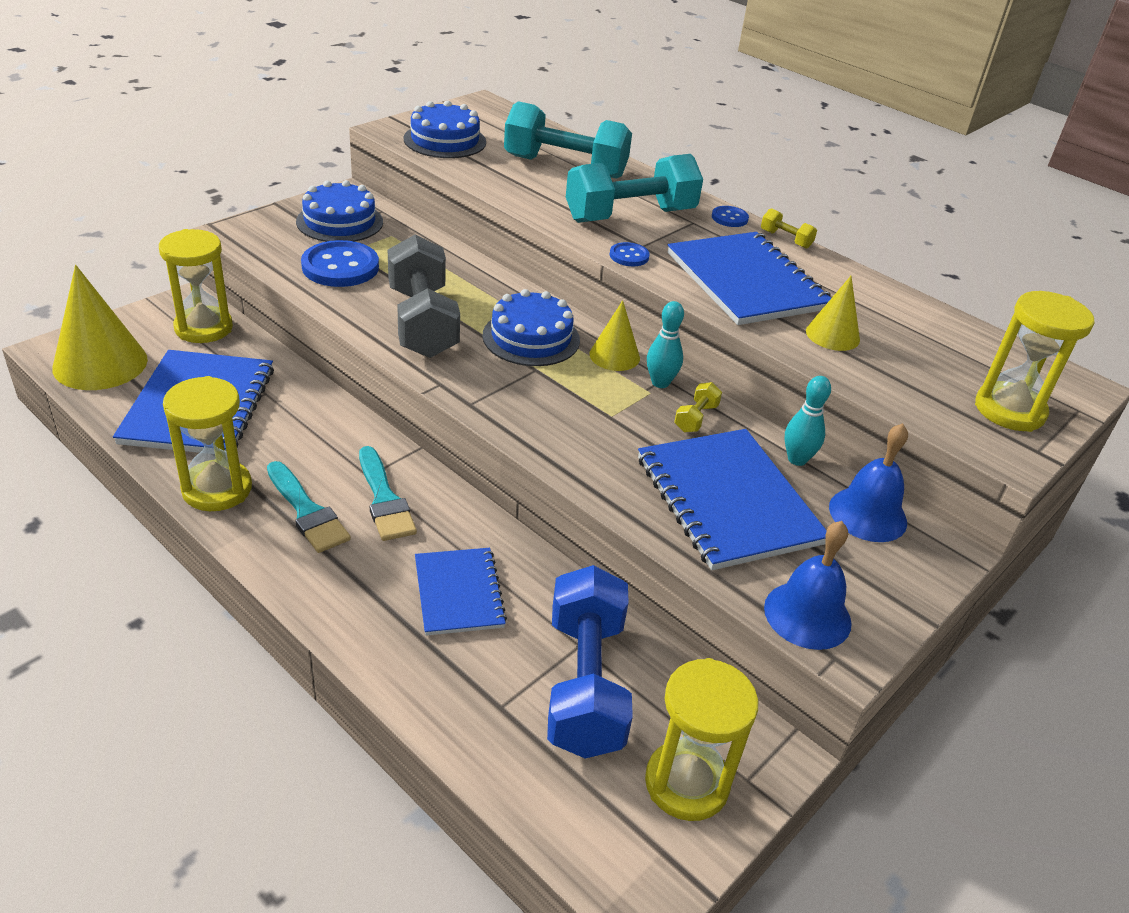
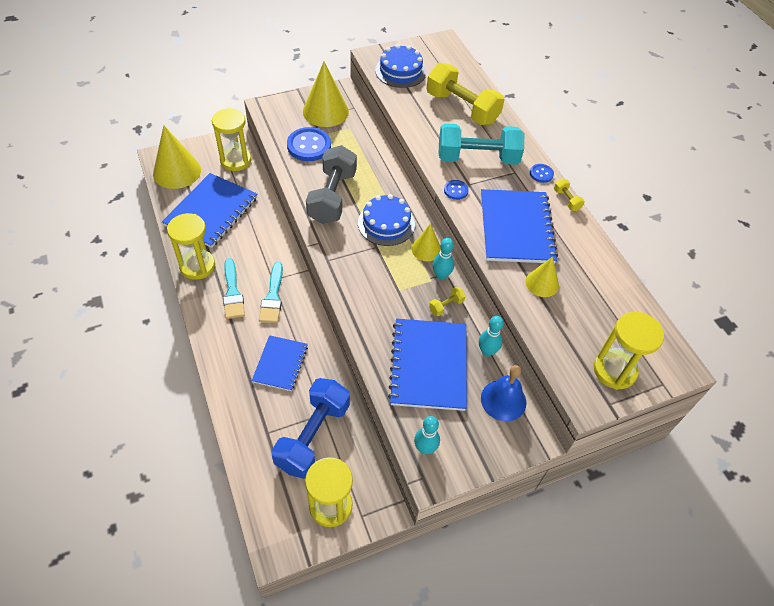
camera: 25 degrees right, 15 degrees up
blue cake [296,180,383,242] -> yellow cone [303,62,349,127]
turquoise dumbbell [504,101,632,179] -> yellow dumbbell [427,63,505,125]
blue bell [764,521,852,650] -> turquoise bowling pin [414,416,440,454]

